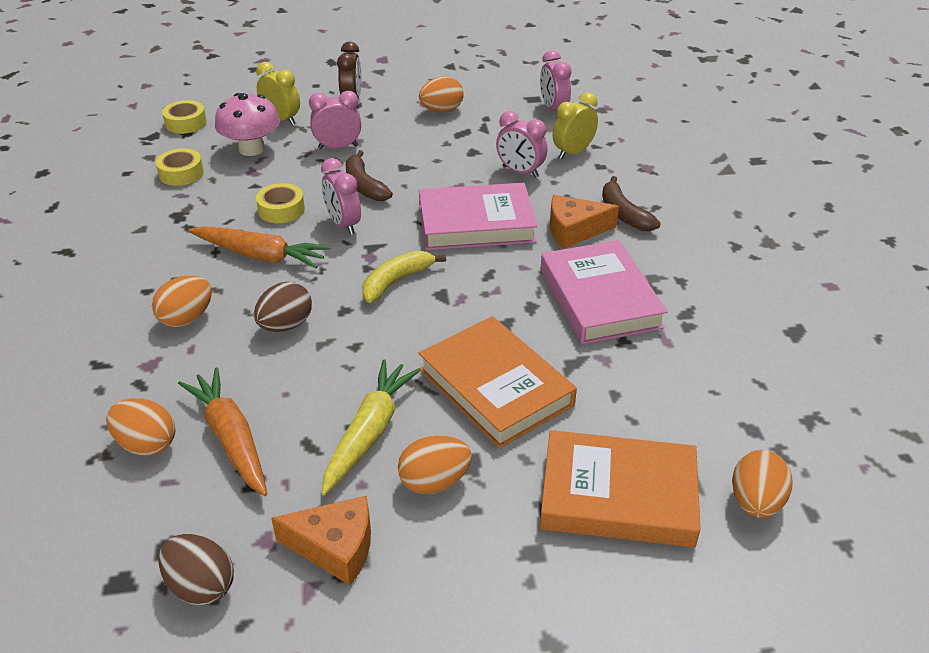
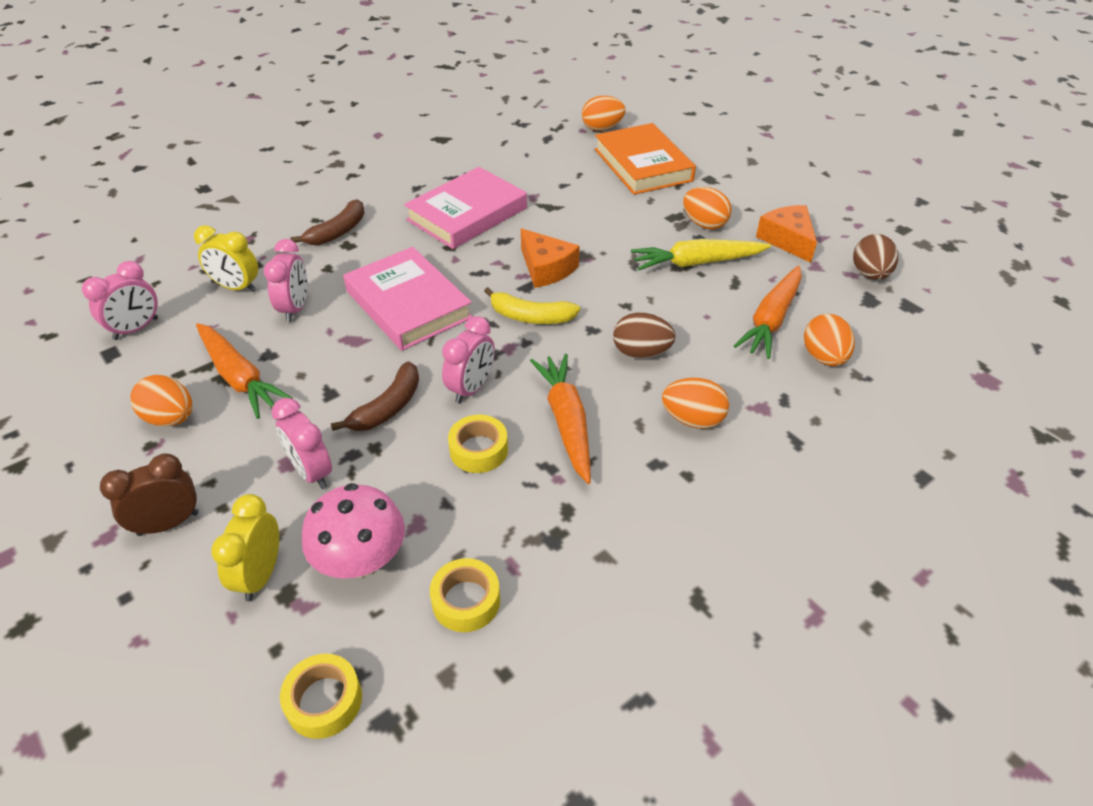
camera: 120 degrees left, 5 degrees up
orange book [419,316,577,448] -> none
orange cheese [550,195,619,249] -> orange cheese moved to [521,228,580,288]
none -> orange carrot [196,323,293,419]

